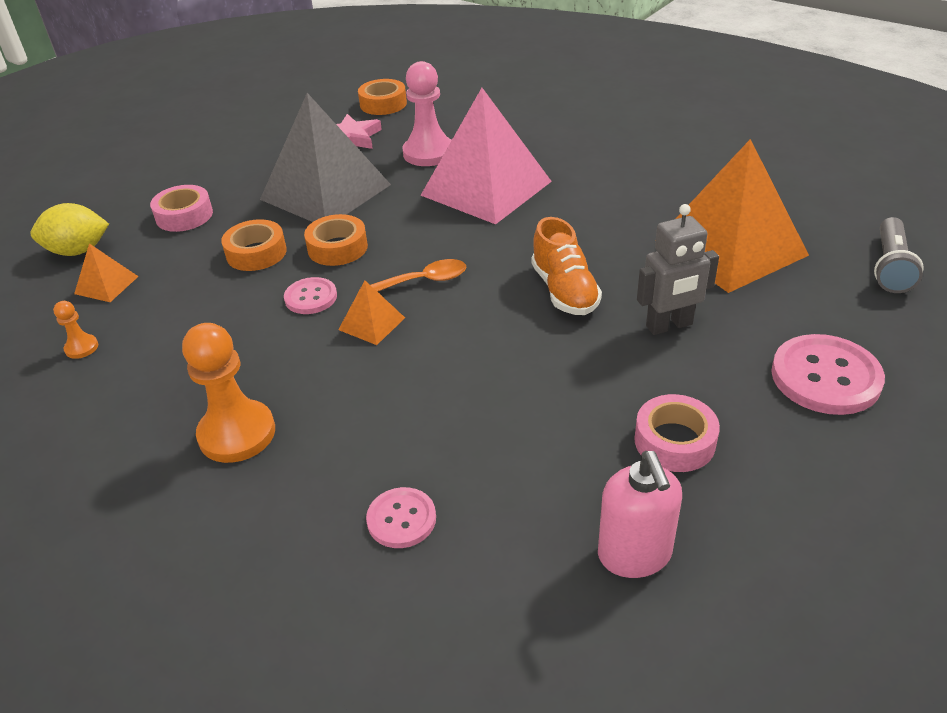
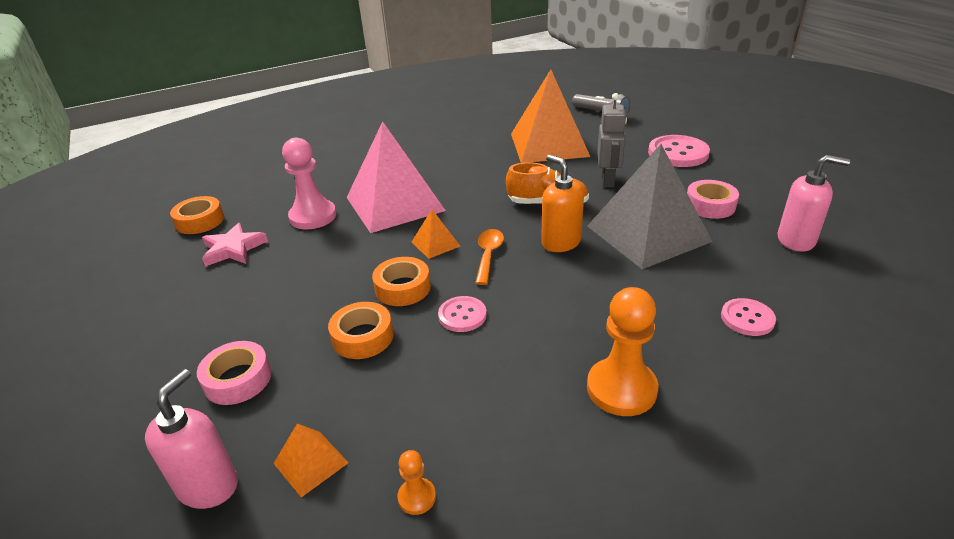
camera: 65 degrees left, 5 degrees down
yellow lemon [31,203,109,256] -> pink soap dispenser [145,369,238,509]
grey pyramid [260,93,391,222] -> grey pyramid moved to [587,144,712,269]
orange pyramid [338,280,405,345] -> orange pyramid moved to [412,210,460,259]
none -> orange soap dispenser [541,155,584,252]

